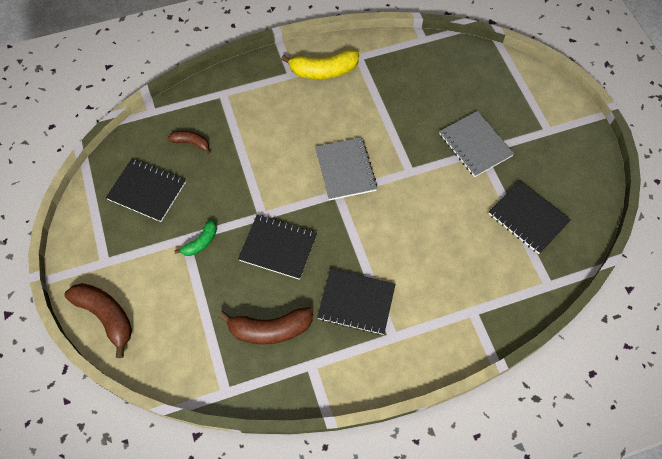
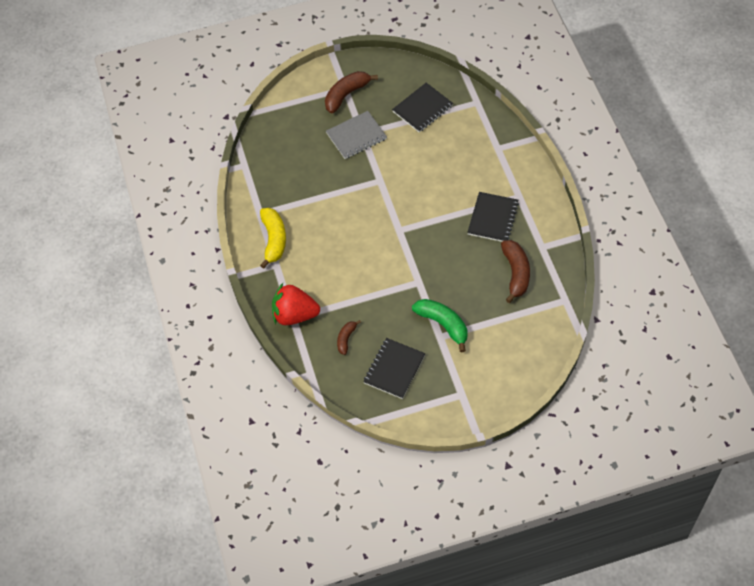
camera: 85 degrees left, 5 degrees down
brown banana [64,283,132,358] -> brown banana moved to [325,71,378,114]
green banana [174,220,217,256] -> green banana [412,299,467,352], size x1.76
black notebook [238,215,317,280] -> none
grey notebook [315,137,378,200] -> none
none -> red strawberry [272,283,320,325]

